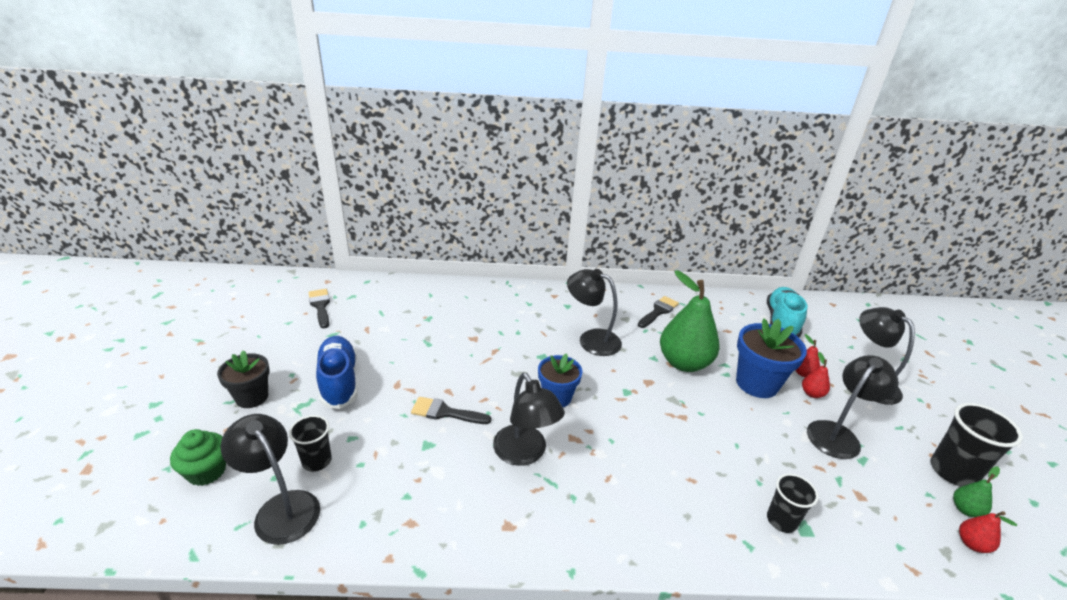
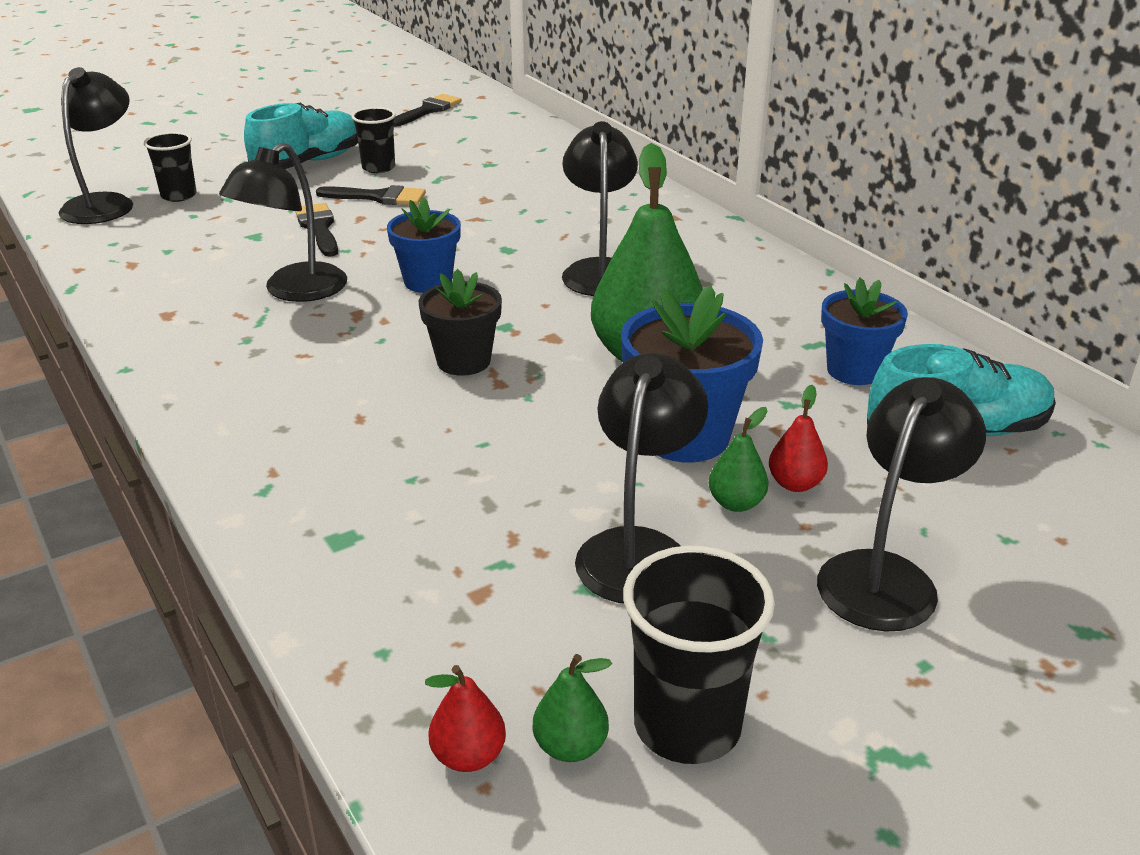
camera: 60 degrees right, 0 degrees up
green cupcake [170,429,226,486] -> none
black flower pot [217,350,270,408] -> black flower pot moved to [419,269,502,376]
blue shoe [316,336,358,409] -> turquoise shoe [244,102,358,169]
black brush [638,296,679,328] -> black brush moved to [316,185,426,205]
black cup [767,473,819,533] -> black cup moved to [352,107,396,173]
red pear [802,352,830,398] -> green pear [708,407,769,512]
black lamp [807,355,899,459] -> black lamp turned 90 degrees counterclockwise [575,353,708,604]
none -> blue flower pot [821,277,908,385]

